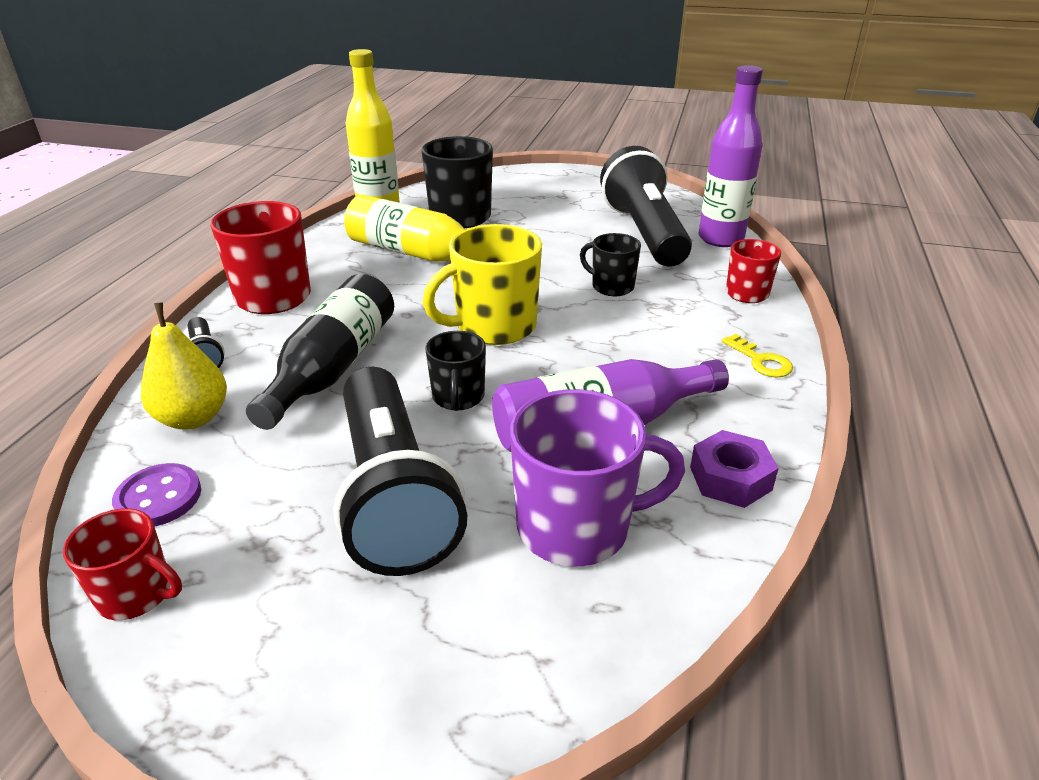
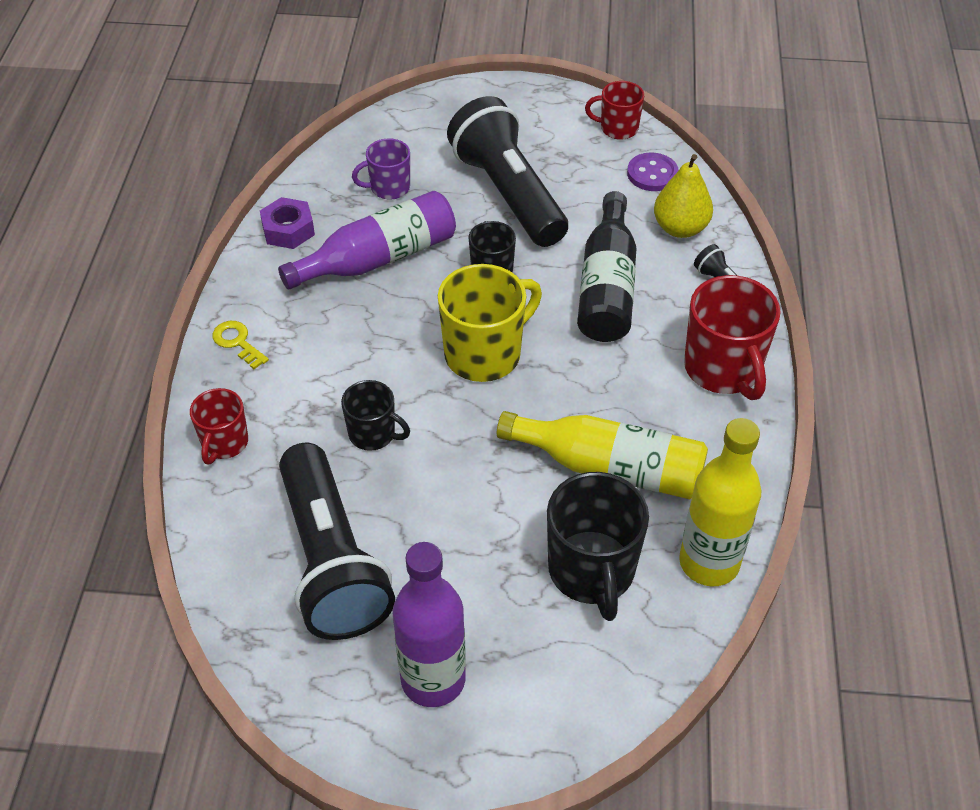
camera: 170 degrees right, 15 degrees up
purple mug [510,389,685,566] -> purple mug [352,138,410,200], size x0.58
purple bottle [699,65,763,247] -> purple bottle moved to [393,542,466,707]

